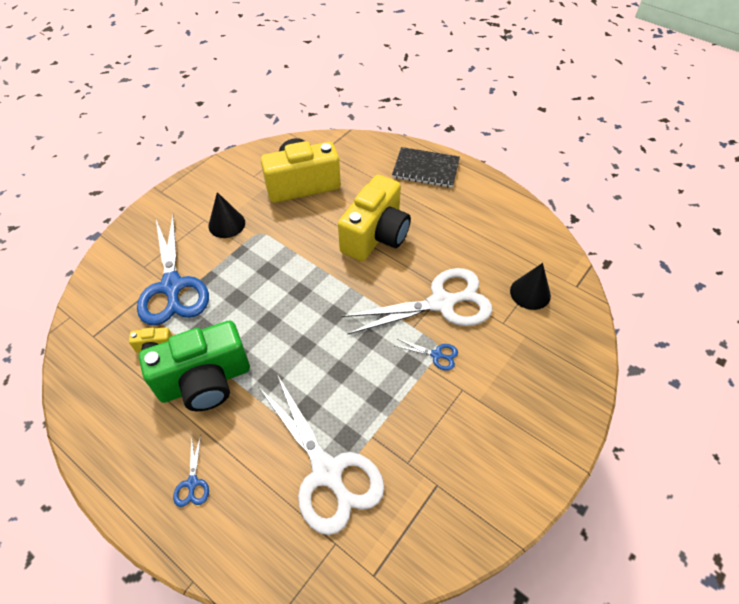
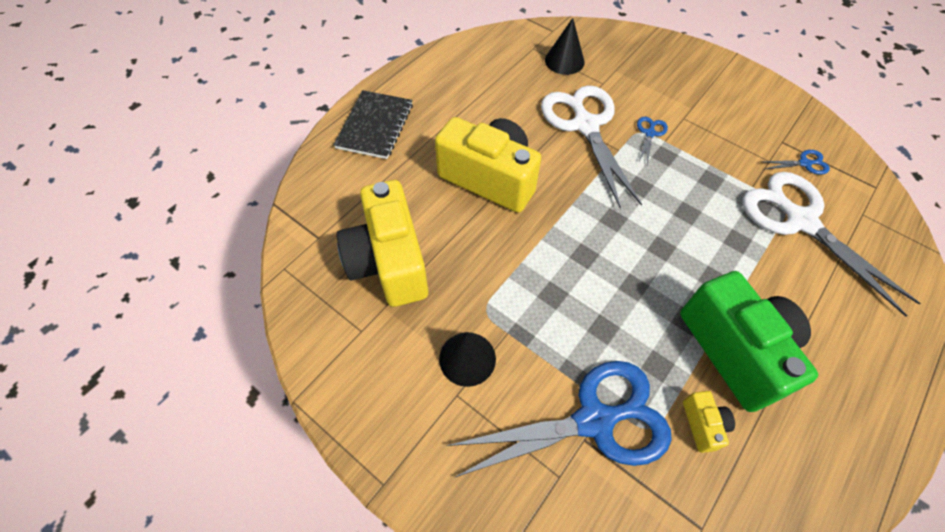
camera: 90 degrees left, 5 degrees up
blue scissors [173,435,209,507] -> blue scissors moved to [761,150,830,175]
white scissors [258,376,384,535] -> white scissors turned 90 degrees counterclockwise [742,172,921,317]

